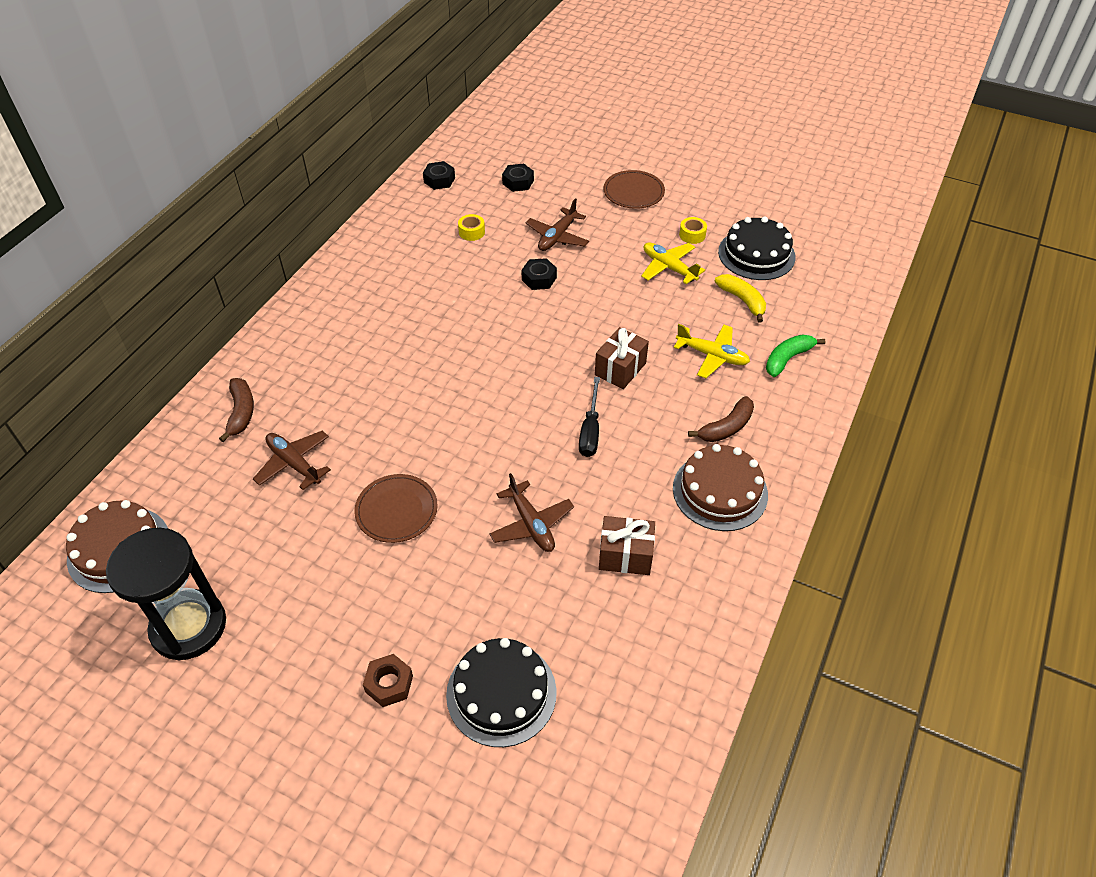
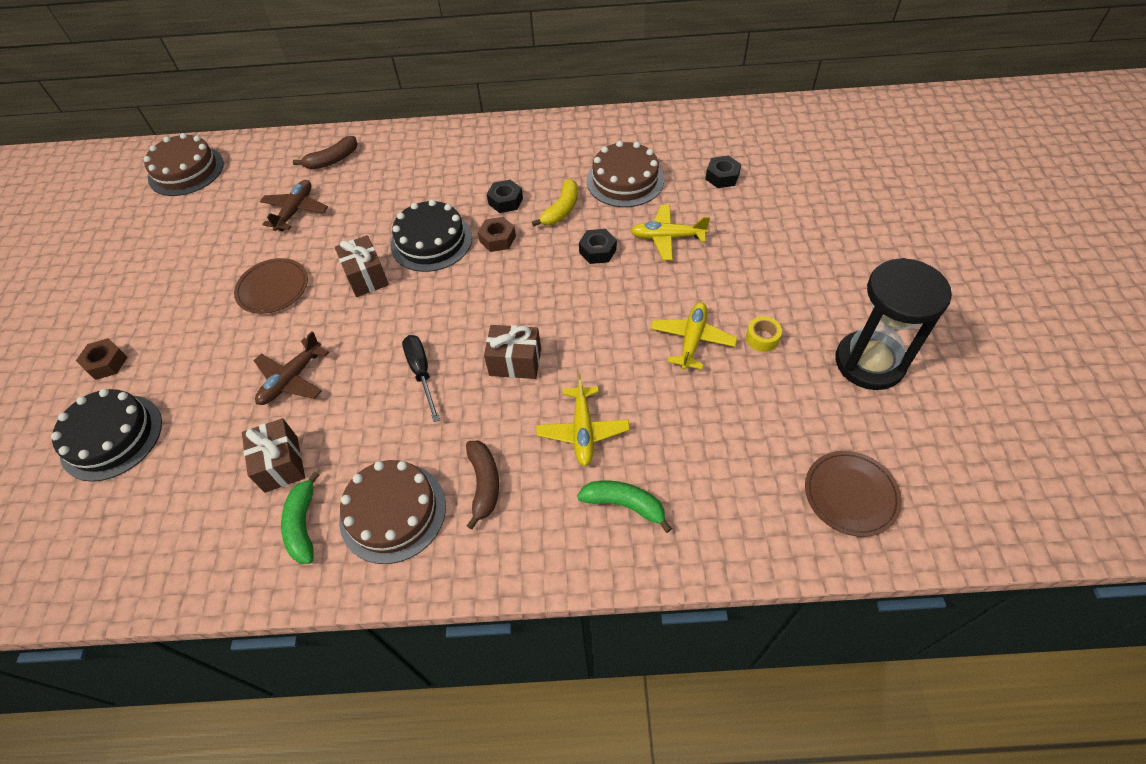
camera: 65 degrees right, 5 degrees up
black hourglass [106,528,226,660] -> black hourglass moved to [835,258,952,390]
black nut [423,161,455,190] -> black nut moved to [487,180,523,213]
yellow tape [458,214,485,241] -> brown cake [587,141,664,207]
brown plane [525,198,589,251] -> yellow plane [630,205,710,260]
black screwdriver [579,377,600,457] -> black screwdriver turned 90 degrees clockwise [402,335,440,422]
brown plate [603,170,665,209] -> brown plate moved to [805,451,902,537]
brown banana [688,396,754,442] -> brown banana turned 120 degrees counterclockwise [466,441,499,529]
yellow banana [714,274,766,323] -> yellow banana moved to [532,179,578,227]
black cake [718,217,796,280] -> black cake moved to [391,199,472,272]
none -> green banana [281,472,319,564]
none -> brown gift [335,235,389,297]
none -> brown nut [478,217,516,252]

